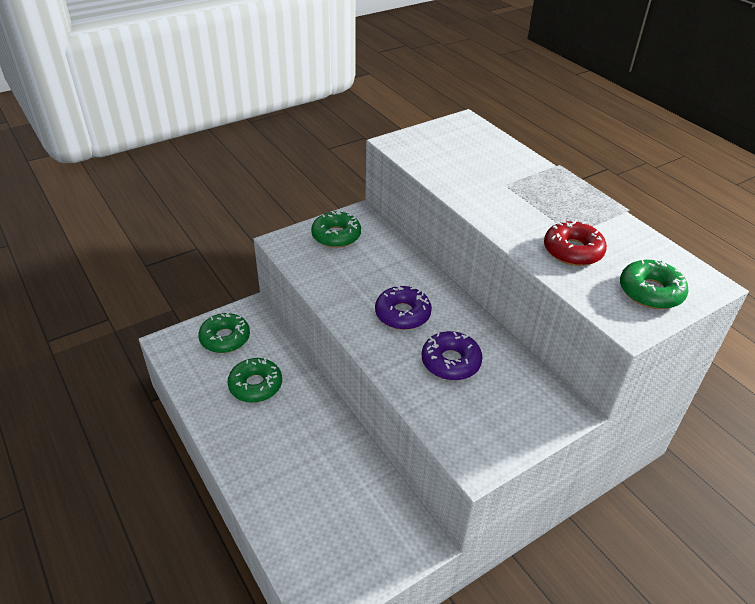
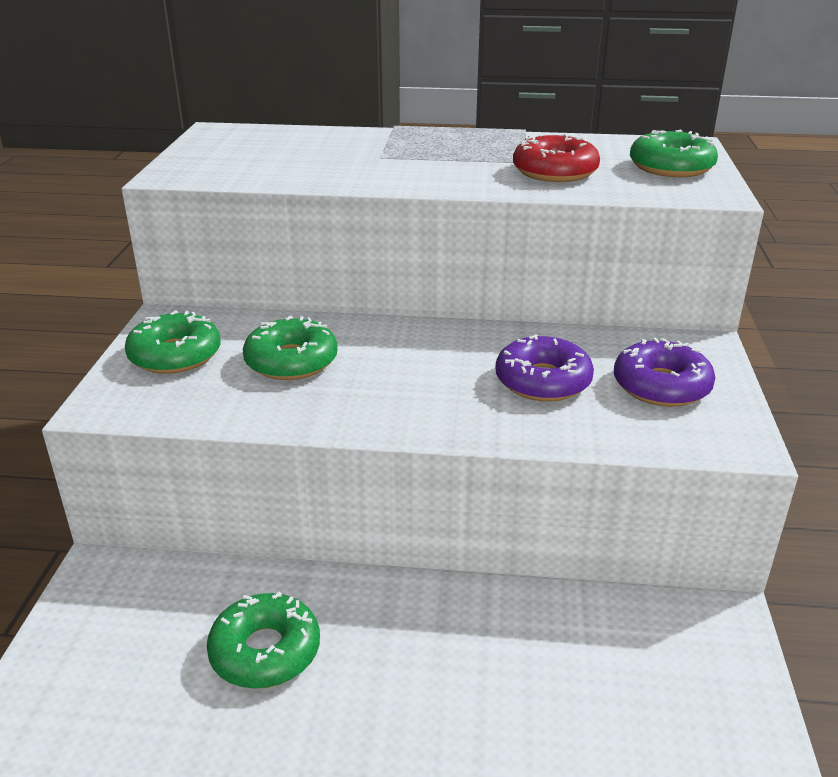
camera: 50 degrees left, 10 degrees down
green donut [198,312,250,353] -> green donut moved to [243,316,338,380]
purple donut [375,285,432,330] -> purple donut moved to [614,338,715,407]

